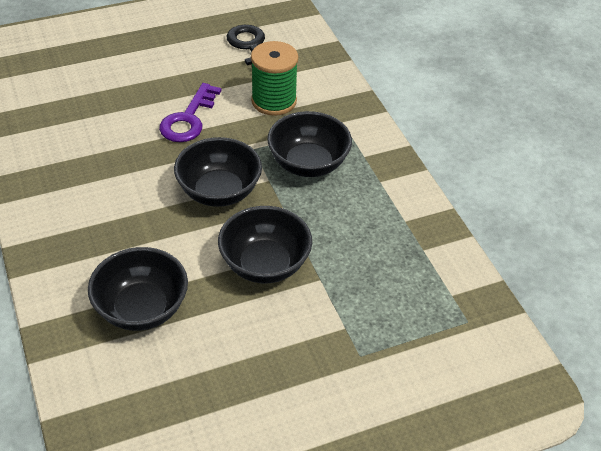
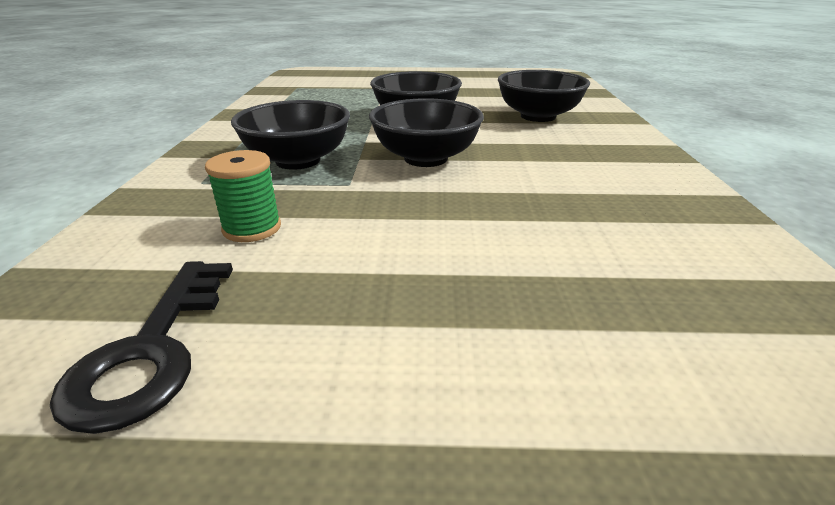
camera: 155 degrees left, 15 degrees down
purple key [159,83,221,142] -> none
green spool [251,41,298,116] -> green spool [205,150,281,242], size x0.66

